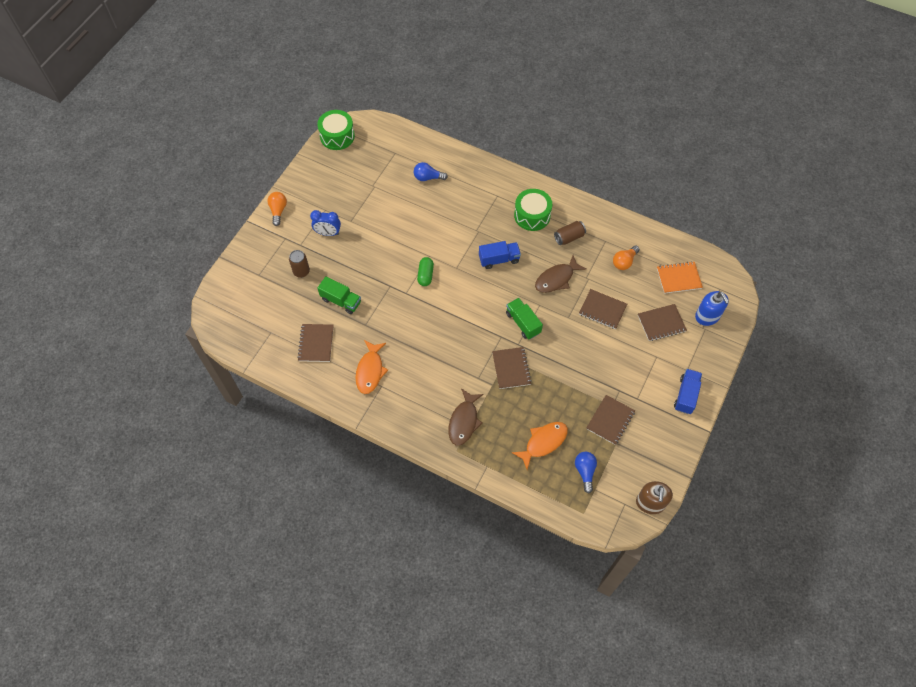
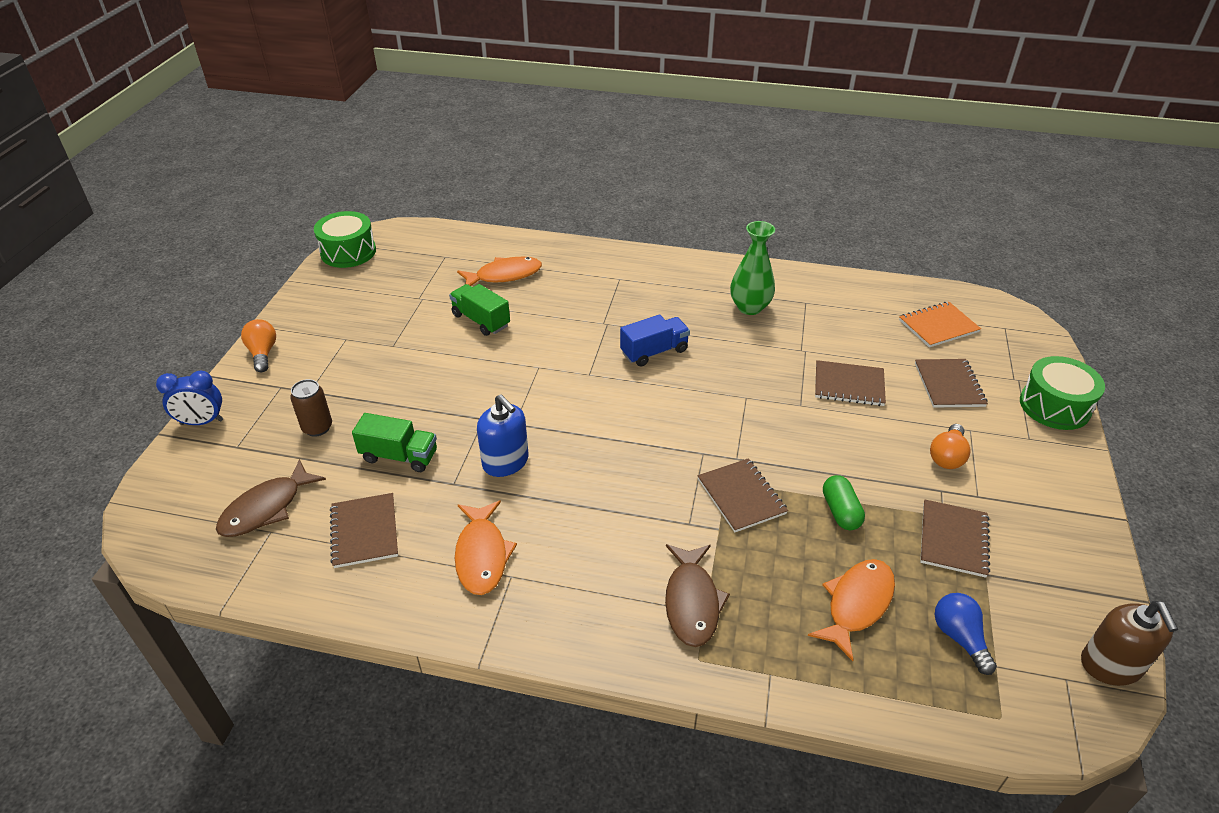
camera: 15 degrees left, 20 degrees down
blue clock [310,210,341,236] -> blue clock moved to [156,371,223,425]
blue light bulb [414,162,448,181] -> orange fish [457,257,542,286]
green capsule [417,257,434,286] -> green capsule moved to [823,475,865,530]
green truck [506,298,543,339] -> green truck moved to [449,284,510,336]
green drum [514,189,552,231] -> green drum moved to [1020,356,1105,430]
brown fish [535,255,587,293] -> brown fish moved to [216,459,326,537]
brown can [554,221,586,245] -> green vase [730,221,775,315]
orange light bulb [613,246,640,270] -> orange light bulb moved to [930,424,970,469]
brown notebook [638,304,687,341] -> brown notebook turned 60 degrees counterclockwise [915,359,988,408]
blue truck [674,369,702,414] -> none
blue soap dispenser [695,291,729,326] -> blue soap dispenser moved to [477,395,529,477]

